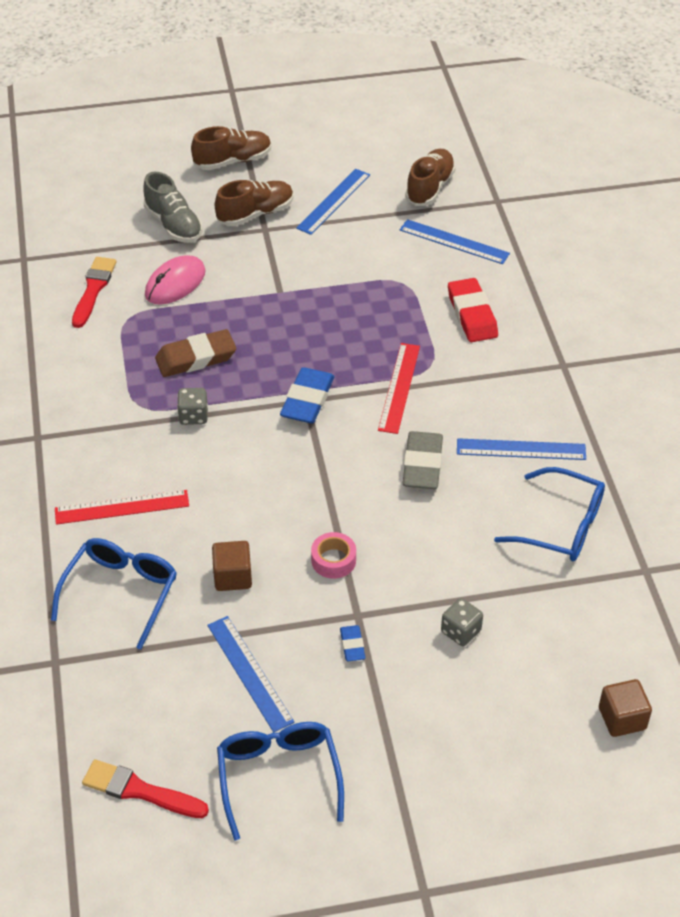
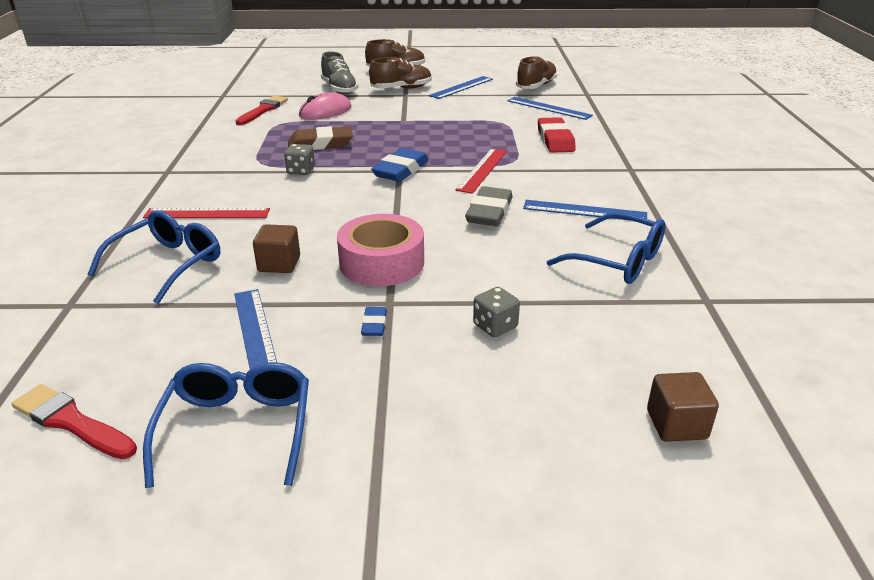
camera: 10 degrees right, 15 degrees down
pink tape [311,532,356,579] -> pink tape [337,214,424,286], size x1.89

